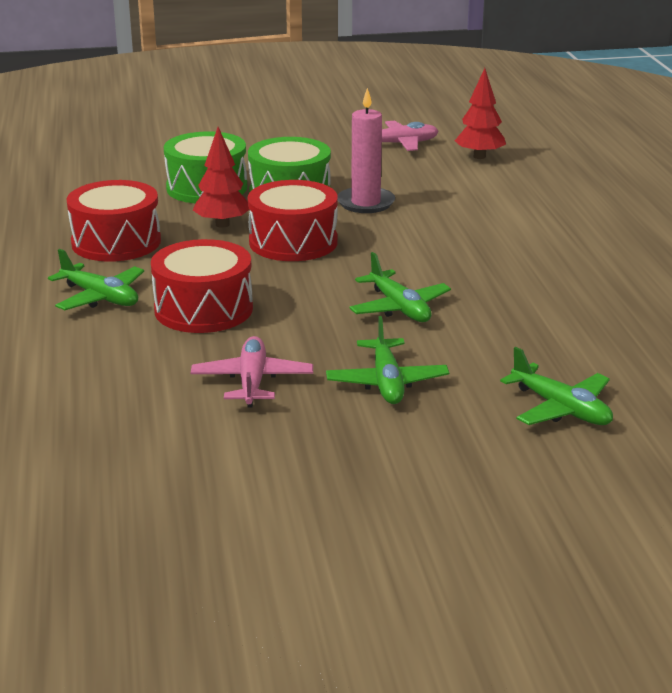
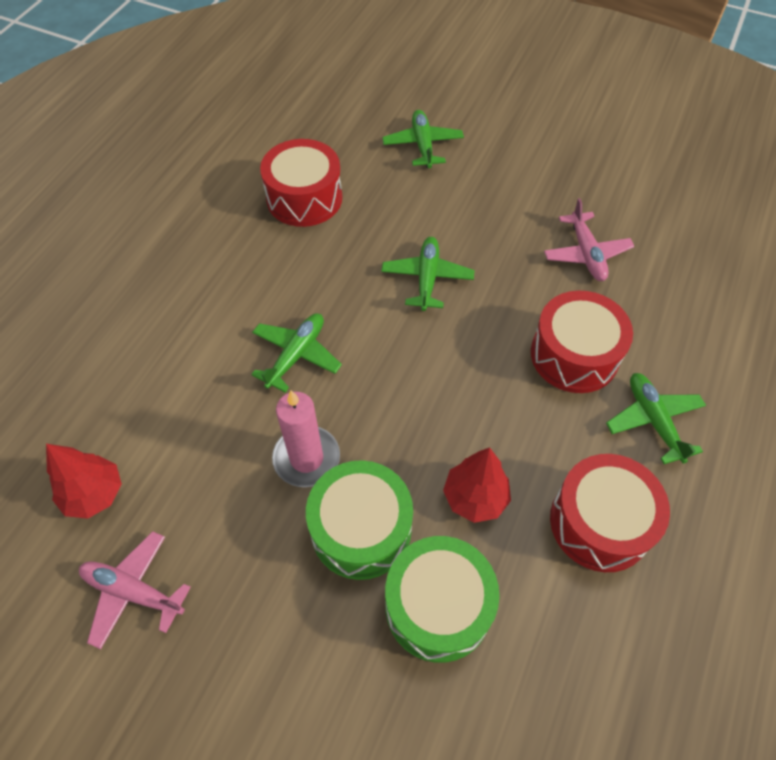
camera: 145 degrees left, 30 degrees up
pink plane [191,336,313,407] -> pink plane turned 45 degrees counterclockwise [544,198,634,281]
red drum [248,180,338,261] -> red drum moved to [260,139,342,227]
green plane [326,316,449,404] -> green plane moved to [251,313,342,393]

